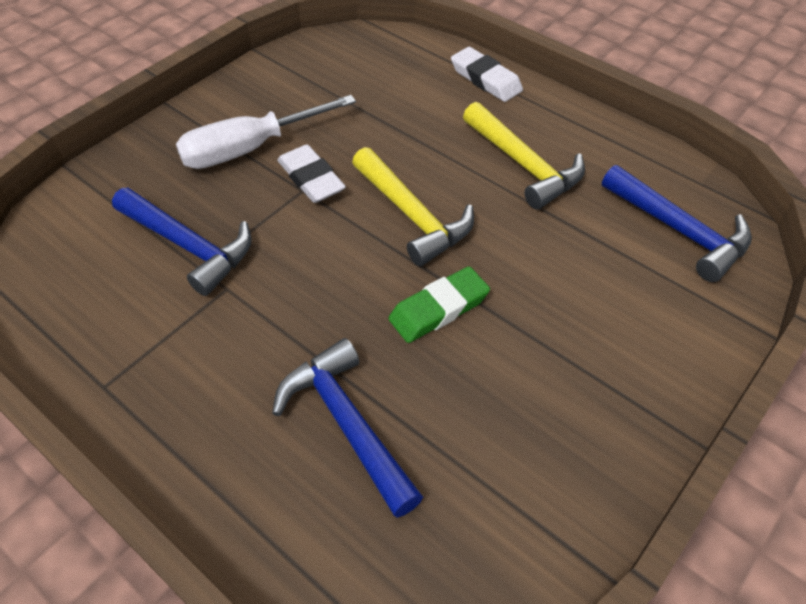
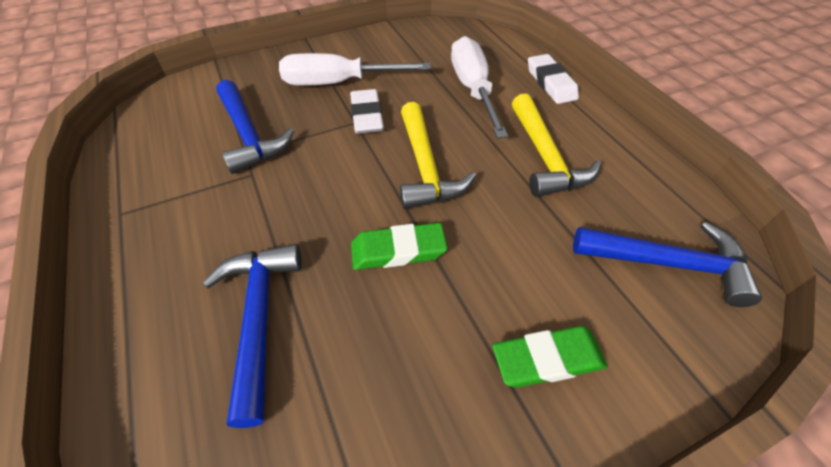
camera: 25 degrees right, 0 degrees up
blue hammer [602,165,752,282] -> blue hammer turned 60 degrees counterclockwise [573,222,762,307]
none -> white screwdriver [451,36,508,138]
none -> green eraser [492,326,608,388]

